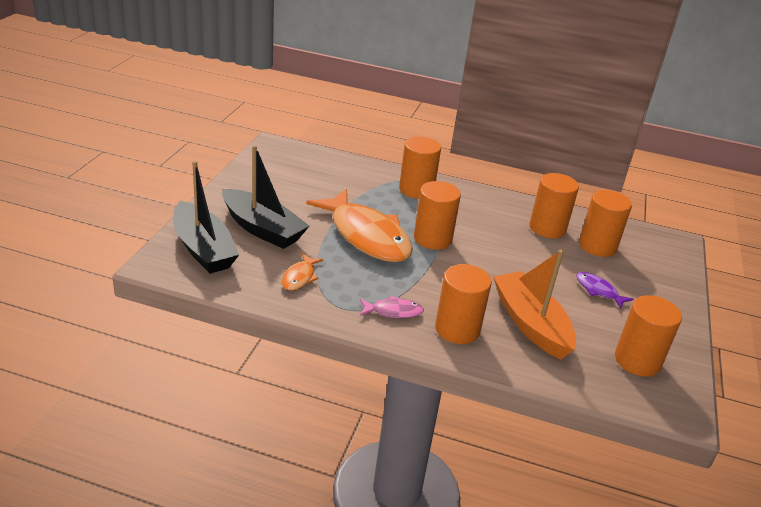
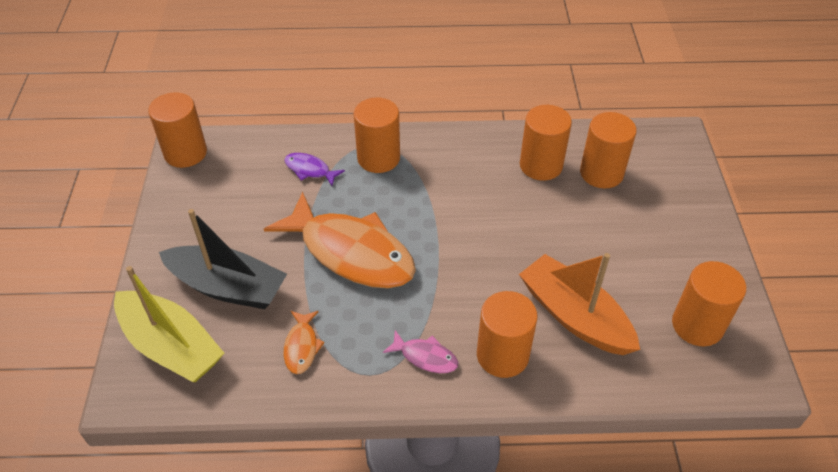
camera: 15 degrees left, 15 degrees up
black boat [173,161,239,274] -> yellow boat [114,266,224,382]
pink fish [360,296,424,318] -> pink fish turned 45 degrees clockwise [383,330,459,373]
orange cylinder [414,181,461,250] -> orange cylinder moved to [148,92,207,168]
purple fish [576,272,634,309] -> purple fish moved to [284,153,345,186]

